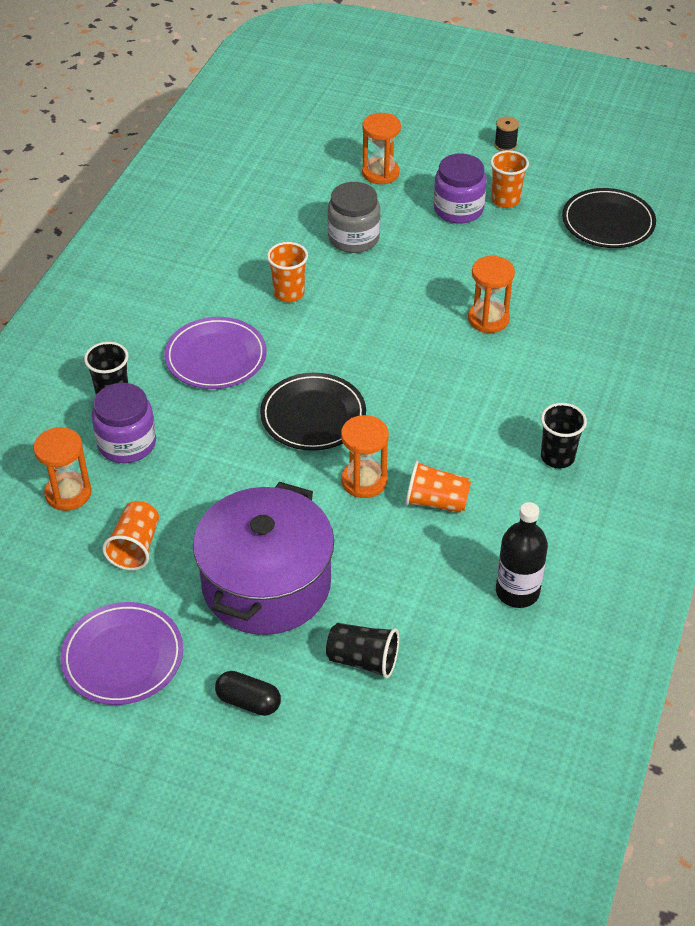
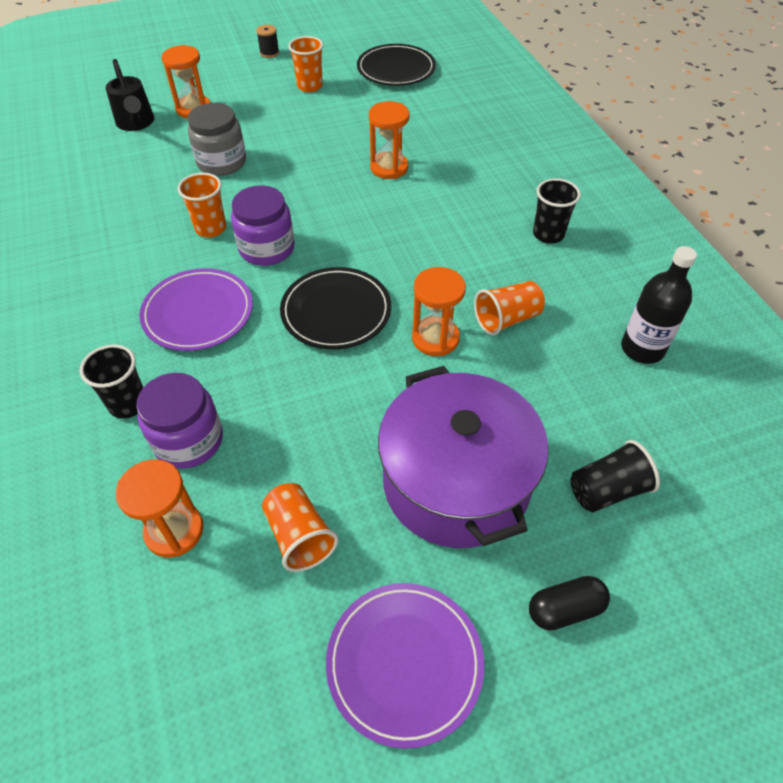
camera: 40 degrees left, 5 degrees up
purple jar [434,154,487,224] -> purple jar moved to [231,185,295,266]
none -> black watering can [105,59,154,131]

